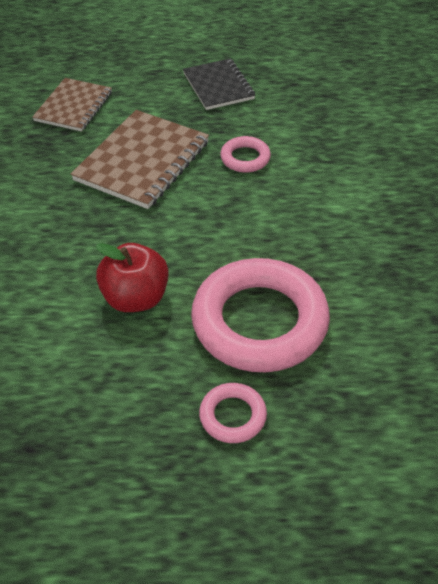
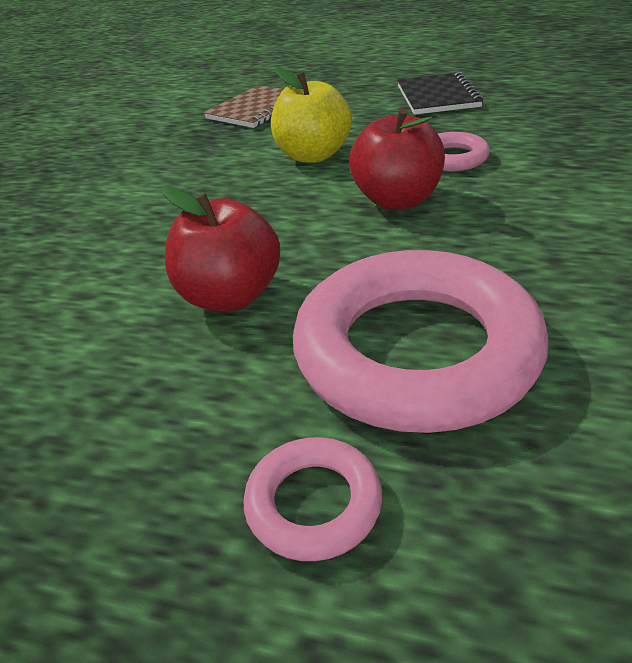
camera: 20 degrees right, 10 degrees down
brown notebook [71,110,209,209] -> yellow apple [271,68,352,163]
none -> red apple [349,108,445,210]

